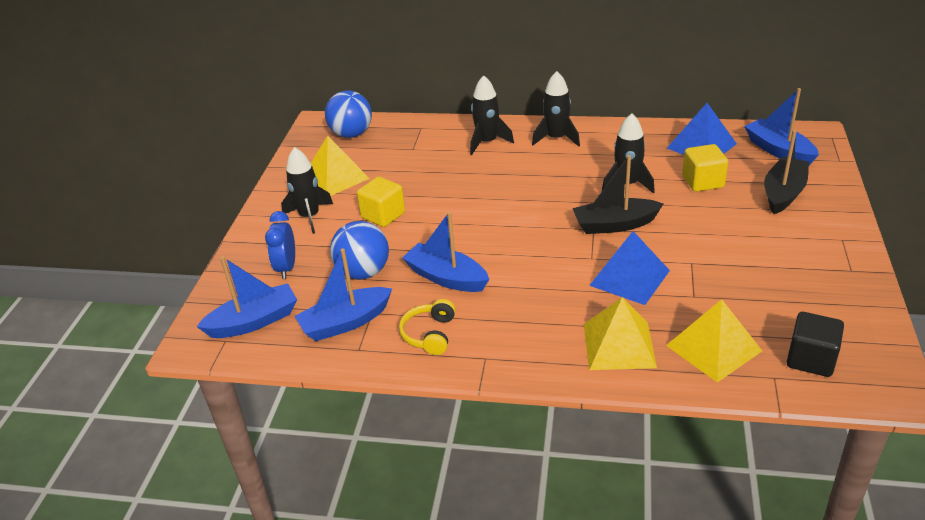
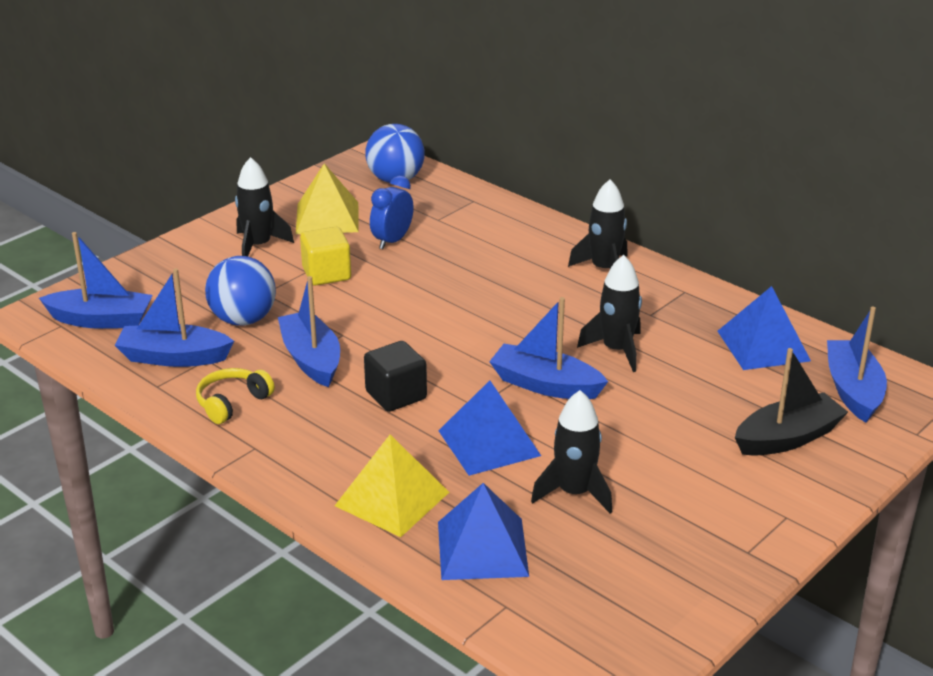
camera: 30 degrees right, 5 degrees down
blue clock [265,211,295,279] -> blue clock moved to [370,176,414,249]
black rocket [470,75,514,155] -> black rocket moved to [531,390,612,514]
black boat [572,155,664,234] -> blue boat [489,297,608,399]
yellow pyramid [666,299,762,383] -> blue pyramid [438,483,529,580]
yellow cube [682,144,728,192] -> none
black cube [786,312,844,377] -> black cube moved to [364,341,427,412]

